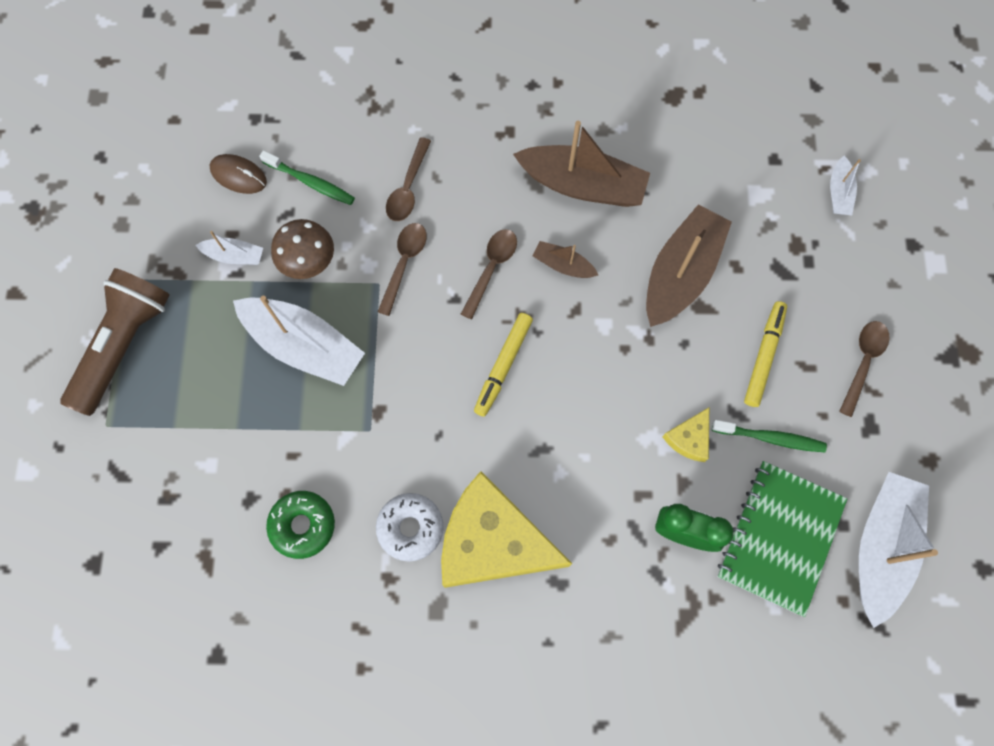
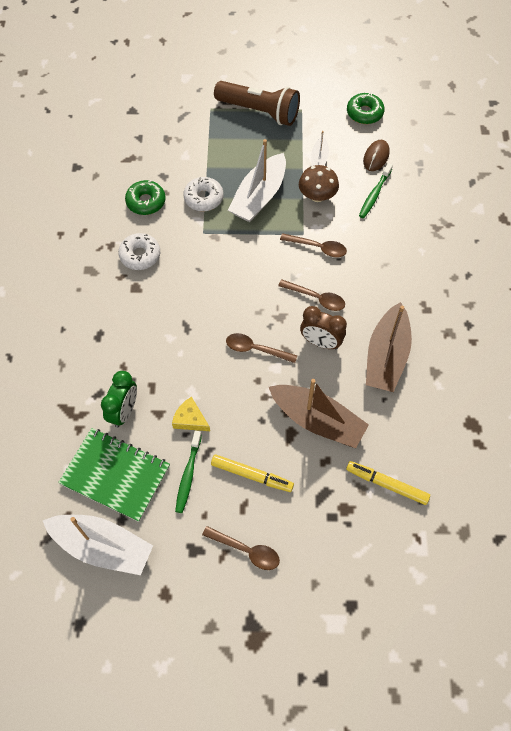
camera: 90 degrees right, 10 degrees down
brown spoon [386,137,431,221] -> brown spoon moved to [226,333,297,363]
yellow cheese [441,471,572,588] -> none
yellow marker [474,313,533,417] -> yellow marker moved to [346,461,430,505]
brown boat [533,241,598,278] -> brown clock [300,306,347,349]
white boat [830,156,861,215] -> none
none -> white donut [183,177,223,211]
none -> green donut [347,93,385,124]

